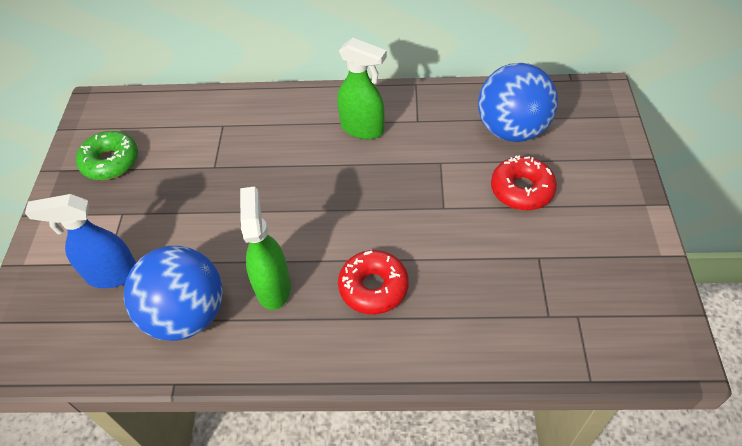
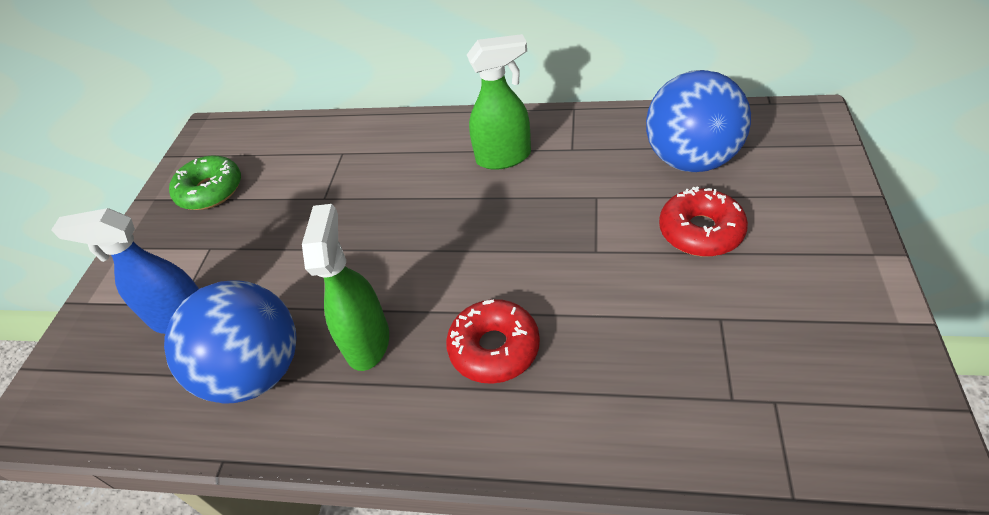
camera: 10 degrees right, 5 degrees down
green spray bottle [337,38,387,139] -> green spray bottle turned 45 degrees counterclockwise [467,34,531,170]

